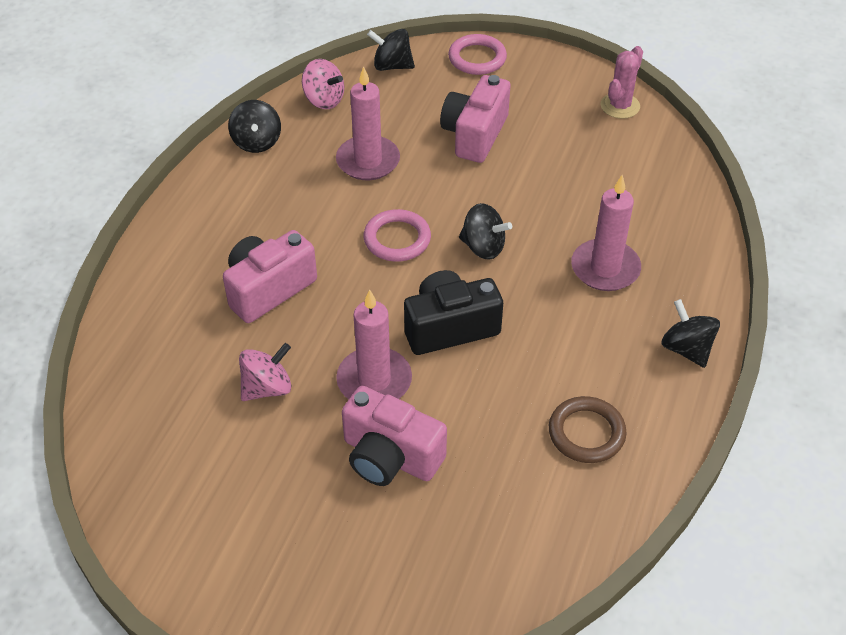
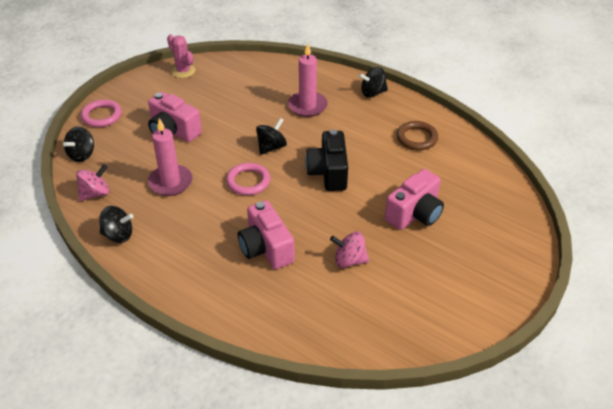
camera: 75 degrees left, 5 degrees down
pink spinning top [239,343,291,401] -> pink spinning top turned 60 degrees counterclockwise [330,232,369,268]
pink candle [336,289,412,399] -> none

